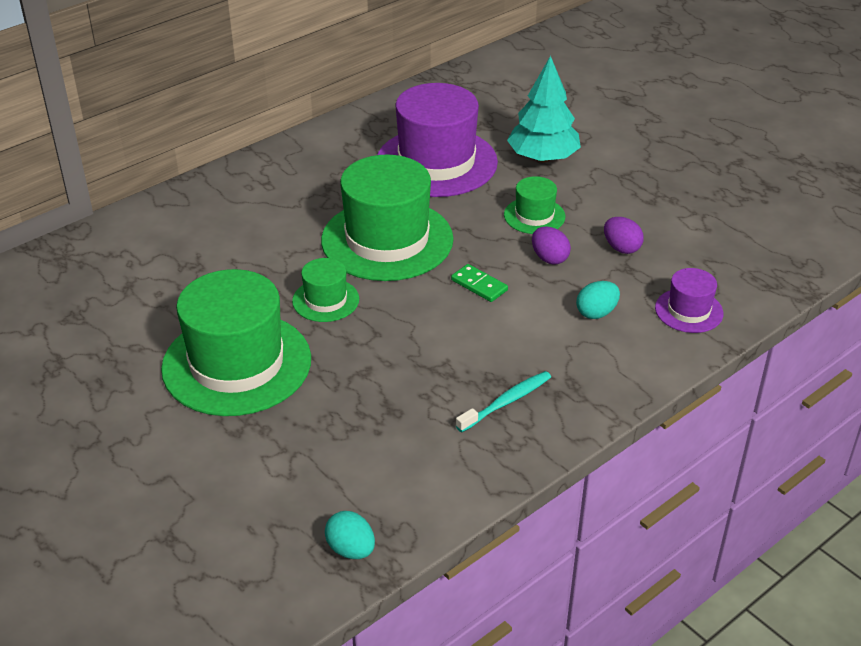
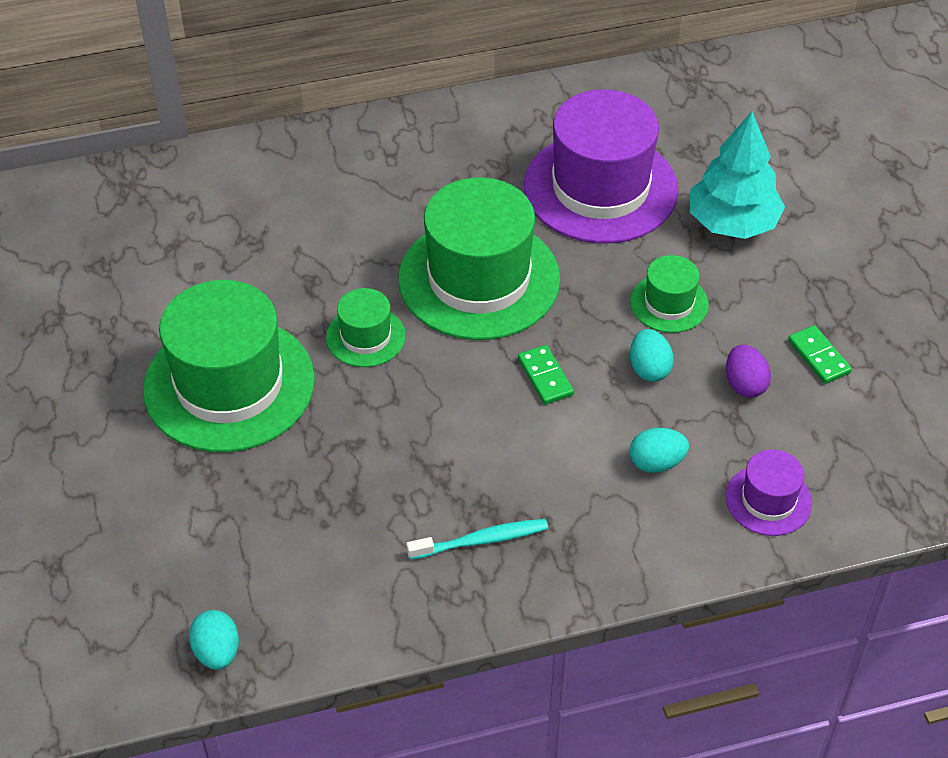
camera: 25 degrees right, 10 degrees up
purple egg [532,227,571,265] -> turquoise egg [630,329,674,382]
none -> green domino [788,325,852,384]

